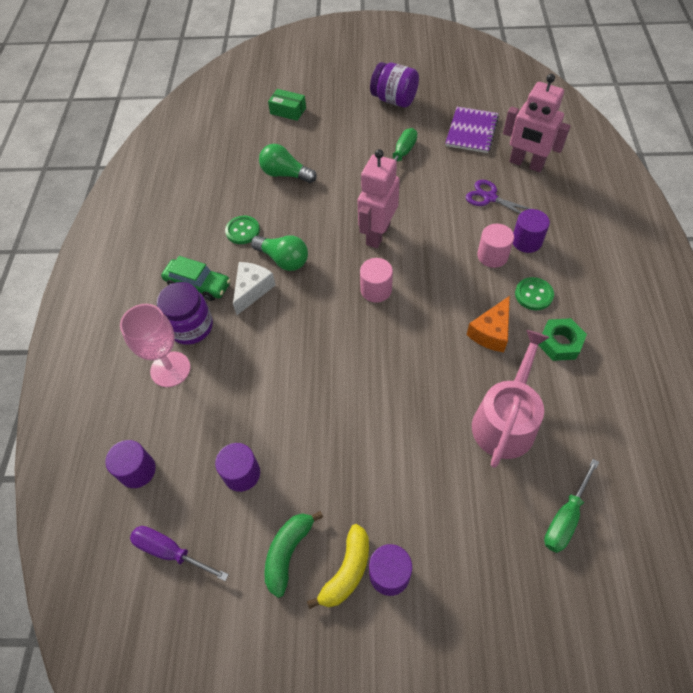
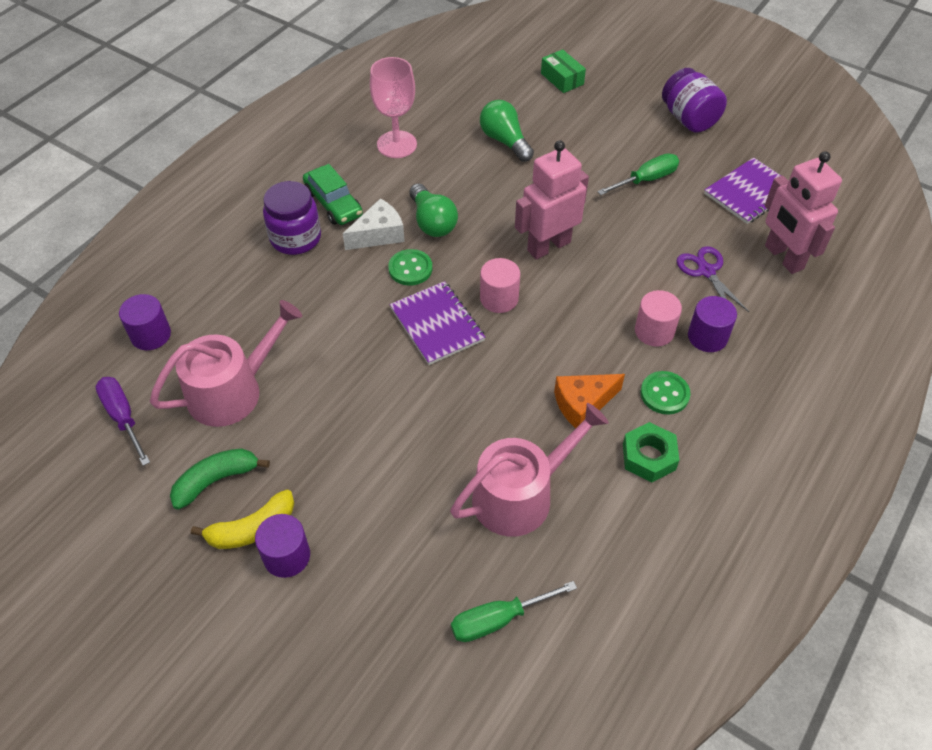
camera: 30 degrees right, 5 degrees down
pink goblet [120,304,191,387] -> pink goblet moved to [370,57,417,158]
purple cylinder [215,443,260,492] -> pink watering can [150,300,302,427]
green button [225,216,260,244] -> green button moved to [388,249,432,286]
none -> purple notebook [390,281,485,365]

